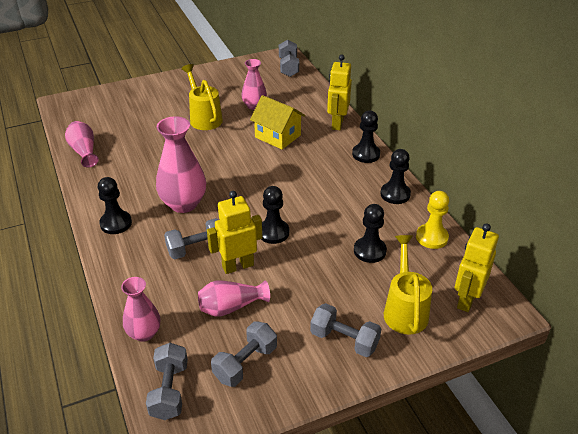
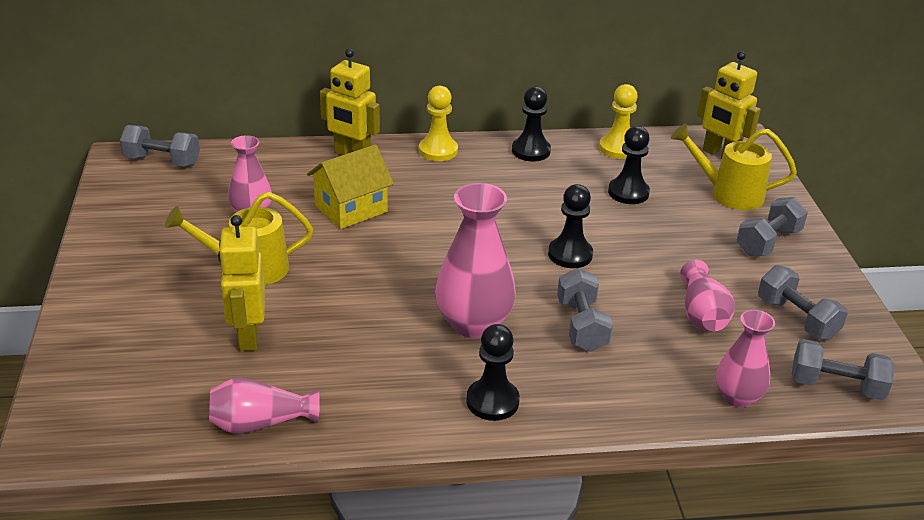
camera: 75 degrees left, 5 degrees down
yellow robot [207,191,262,274] -> yellow robot moved to [218,215,265,351]
black pawn [352,110,380,163] -> yellow pawn [419,86,458,161]

